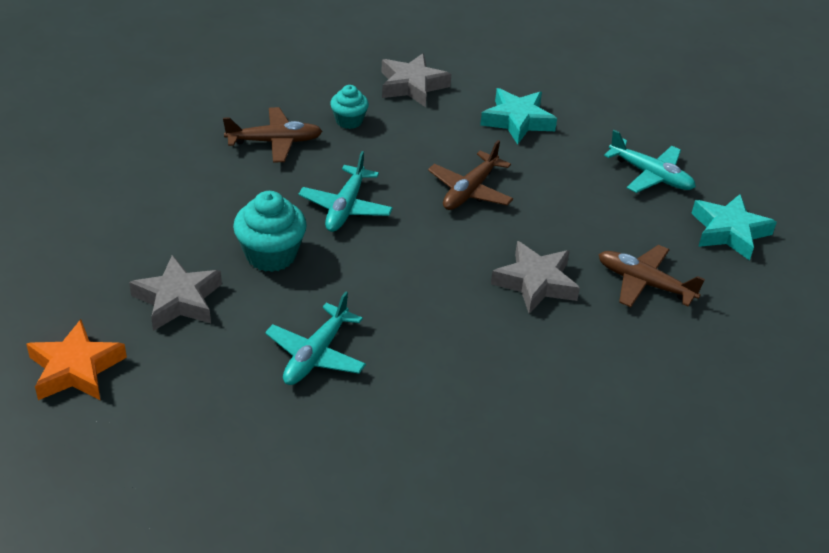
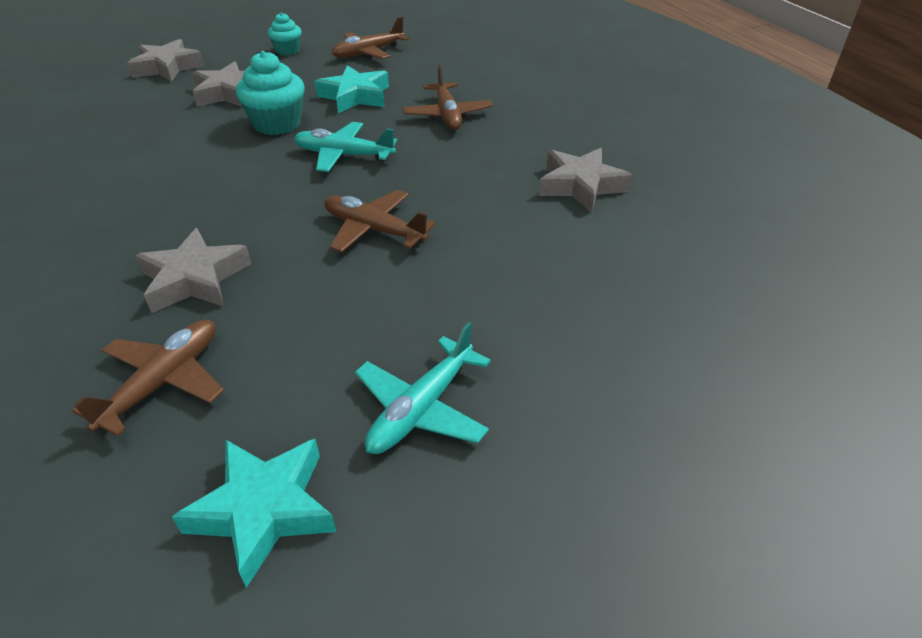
camera: 90 degrees right, 0 degrees up
orange star [26,319,127,400] -> grey star [127,39,204,82]
turquoise plane [265,291,366,385] -> none
turquoise cupcake [330,85,369,129] -> turquoise cupcake moved to [268,13,302,55]
turquoise star [480,88,557,144] -> turquoise star moved to [315,65,389,113]
none -> brown plane [332,17,409,59]

